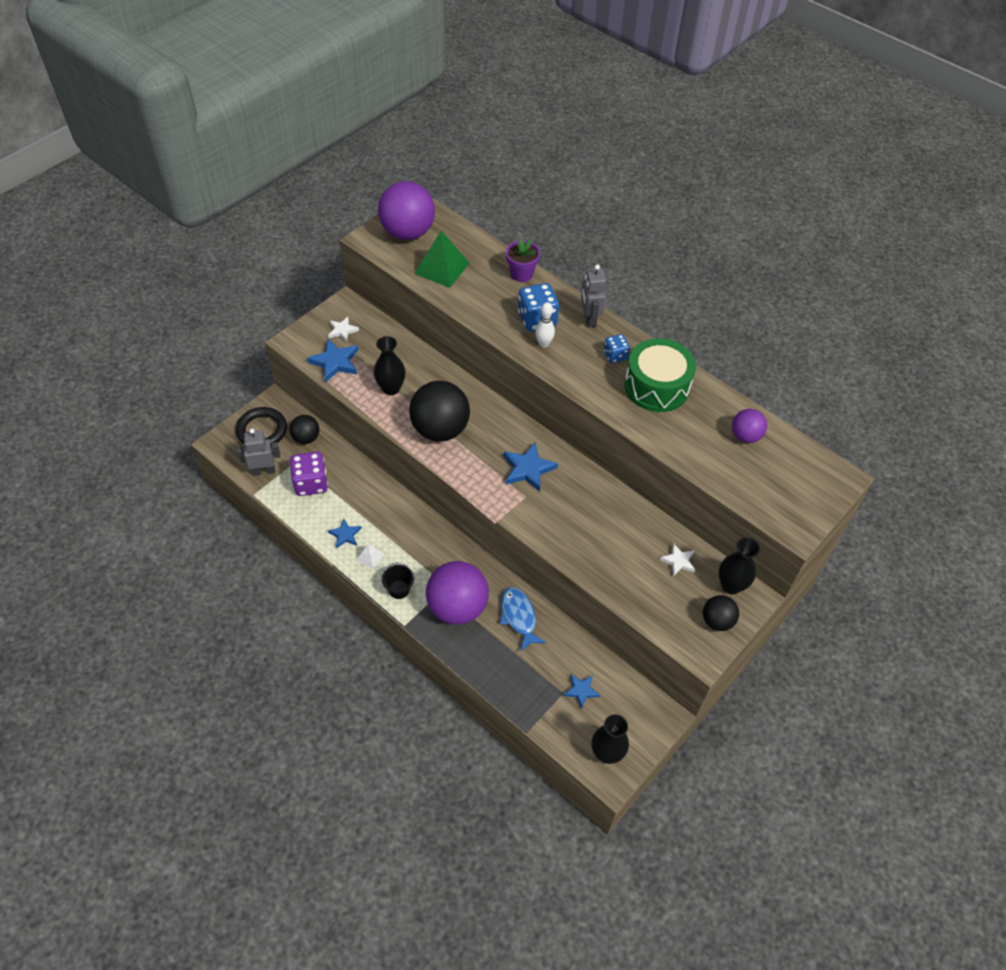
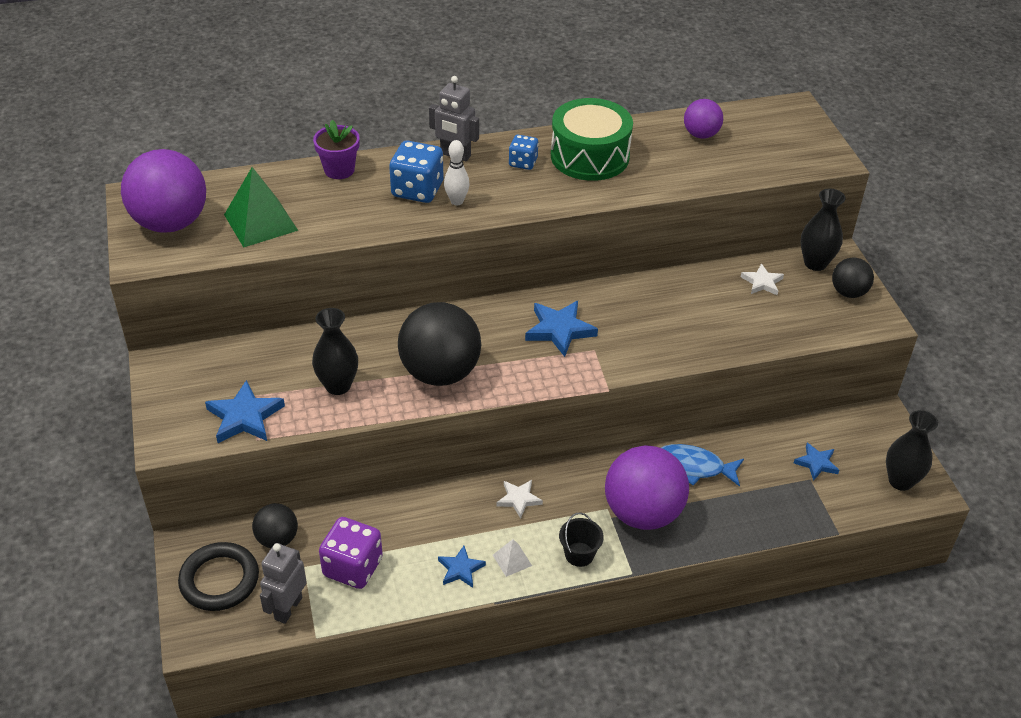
camera: 55 degrees left, 10 degrees down
white star [328,317,359,342] -> white star moved to [497,480,543,519]

